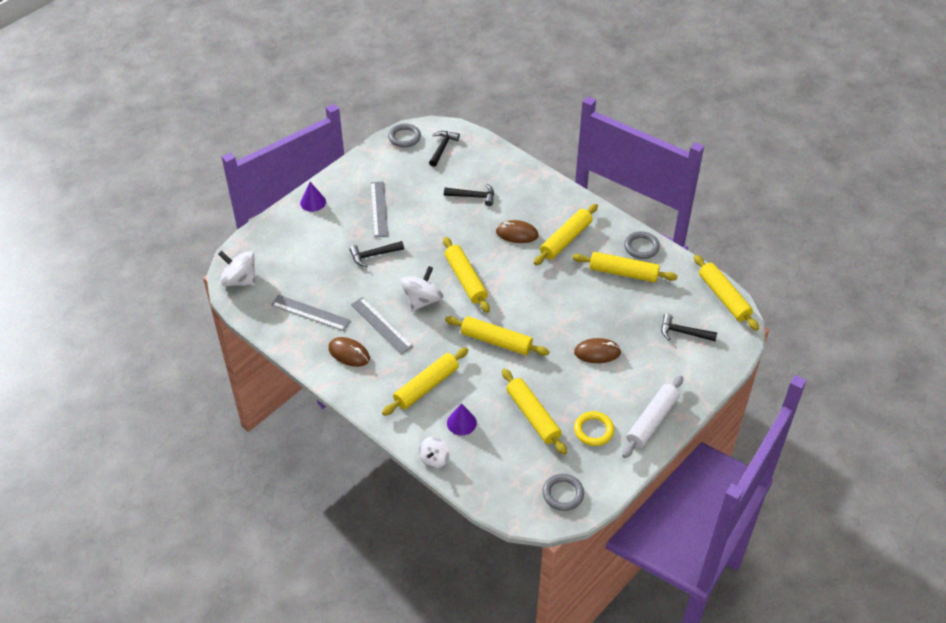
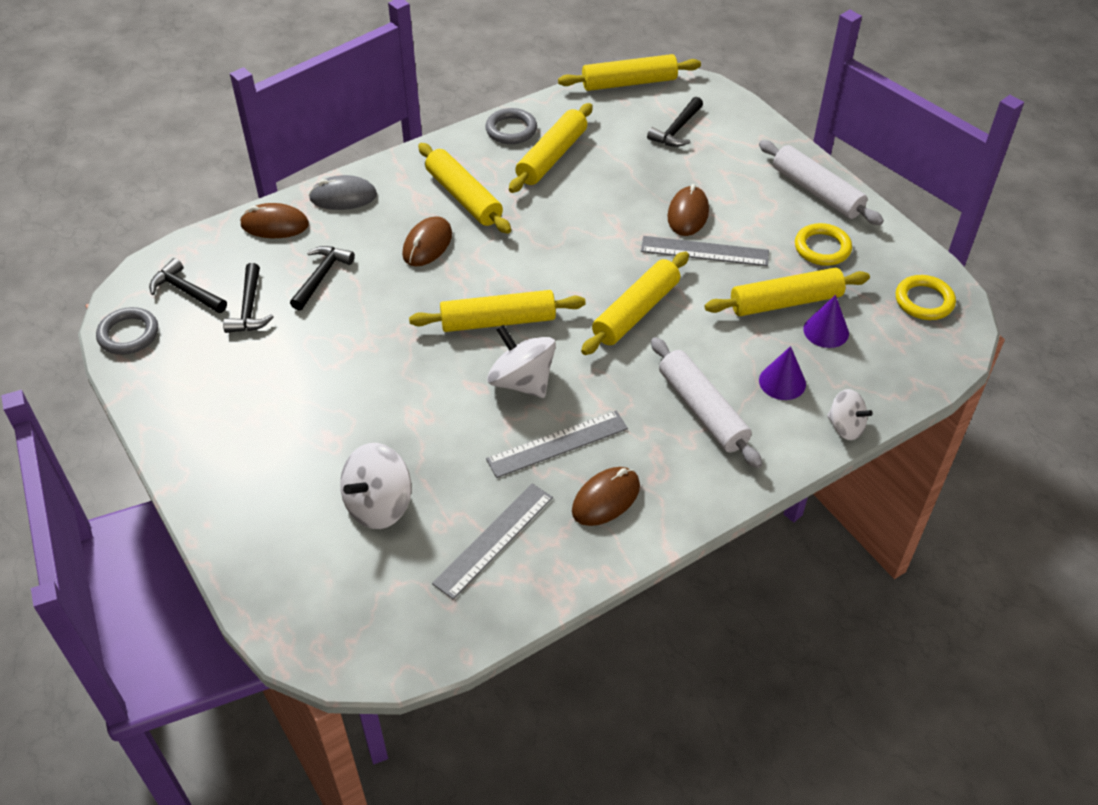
camera: 75 degrees left, 0 degrees up
white spinning top [218,251,256,286] -> white spinning top moved to [340,443,412,529]
purple cone [300,182,326,212] -> purple cone moved to [803,295,849,348]
black hammer [349,241,404,267] -> black hammer moved to [223,263,274,333]
grey ruler [370,182,388,237] -> grey ruler moved to [641,236,769,266]
yellow rolling pin [382,347,469,416] -> white rolling pin [651,337,762,468]
grey ring [542,474,584,511] -> yellow ring [896,275,956,320]
none -> brown mouse [240,203,309,238]
none -> grey mouse [309,175,377,210]

